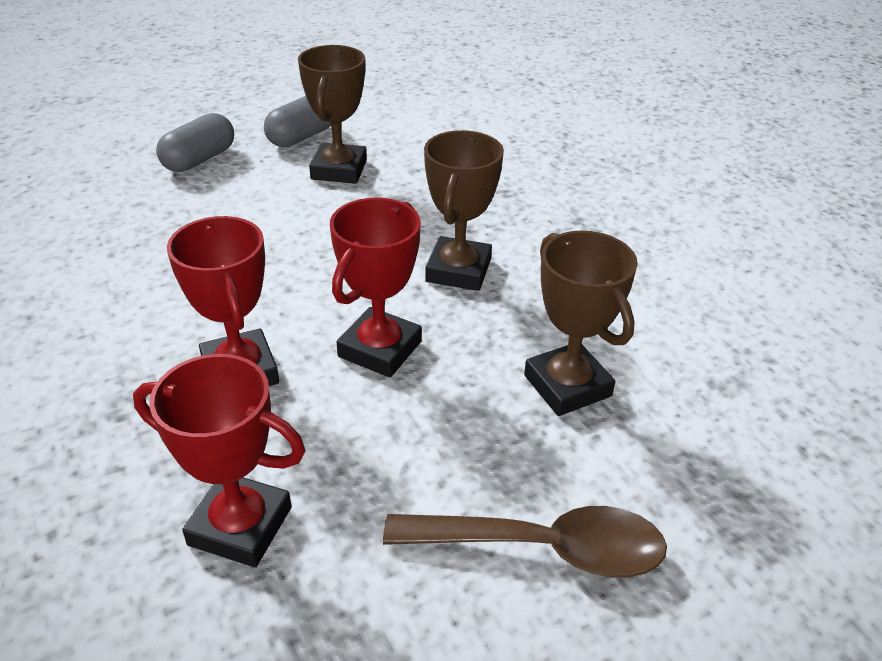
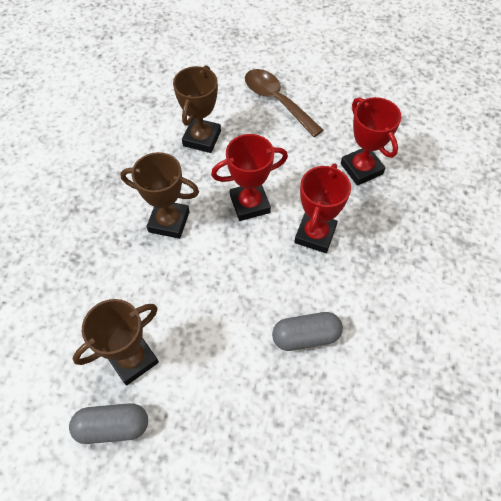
camera: 135 degrees left, 20 degrees up
grey capsule [156,113,234,172] -> grey capsule moved to [272,312,343,351]
brown trophy [424,130,504,291] -> brown trophy turned 45 degrees clockwise [120,152,199,239]

